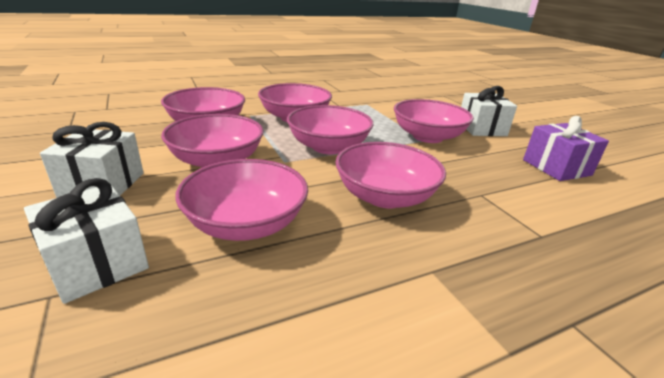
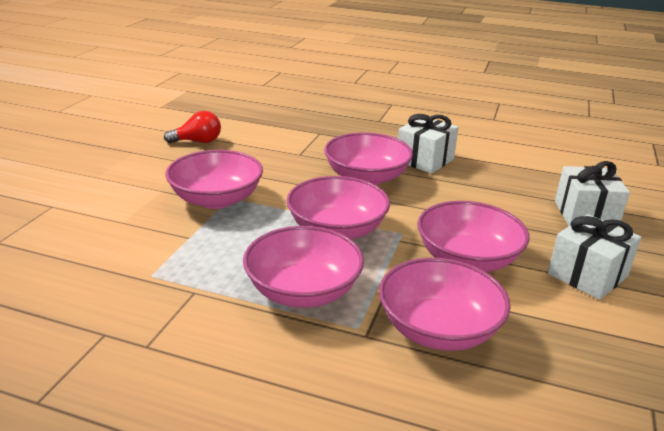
camera: 135 degrees left, 0 degrees up
pink bowl [175,159,308,241] -> none
white gift [461,86,517,136] -> white gift moved to [398,114,459,174]
purple gift [523,116,609,181] -> red light bulb [164,111,221,143]

